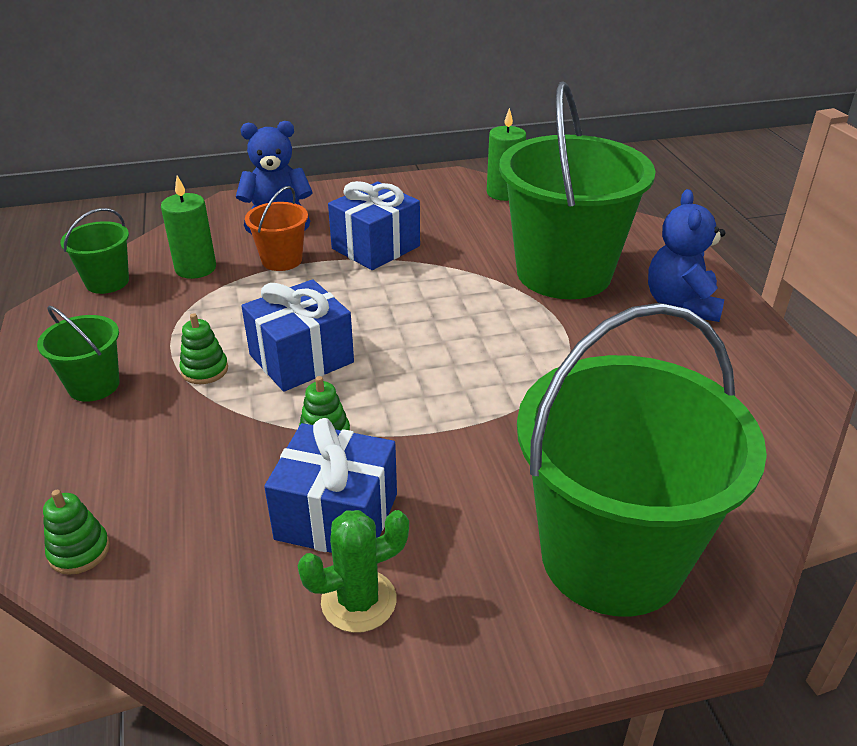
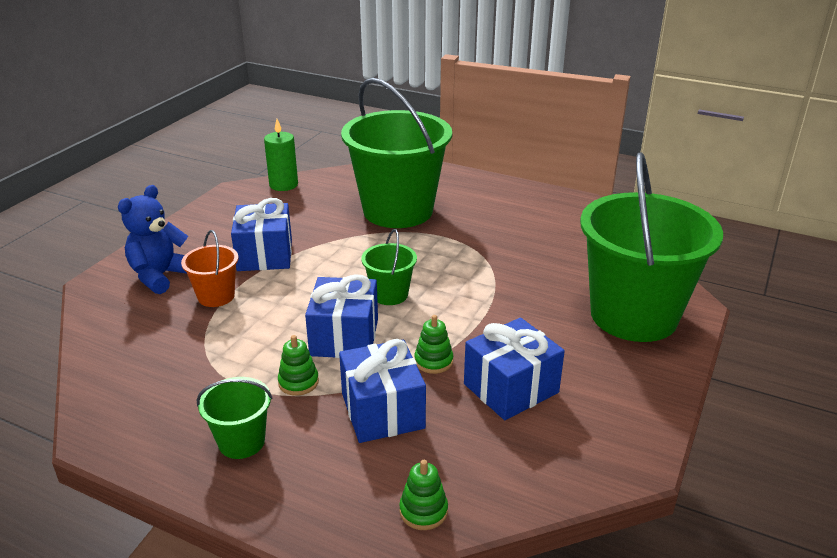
camera: 50 degrees left, 5 degrees down
green bucket [60,208,129,294] -> green bucket moved to [361,229,417,305]
green candle [161,176,216,279] -> none
green cactus [298,510,409,633] -> none
blue teddy bear [648,189,726,322] -> none
none -> blue gift [339,339,426,443]

